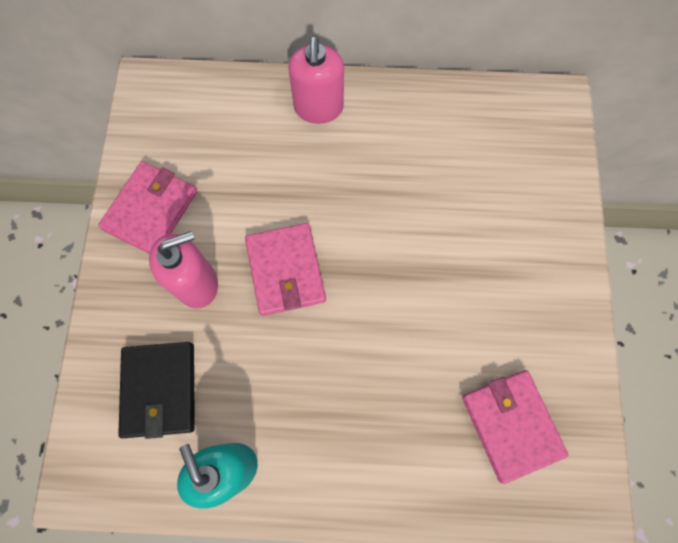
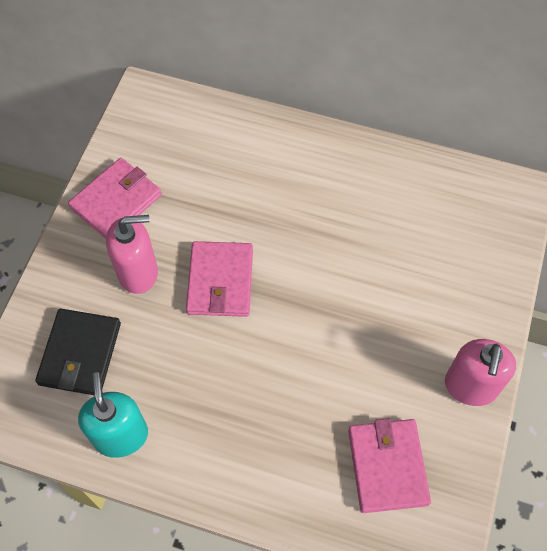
camera: 15 degrees right, 10 degrees down
pink soap dispenser [288,36,344,124] -> pink soap dispenser moved to [445,339,516,406]

